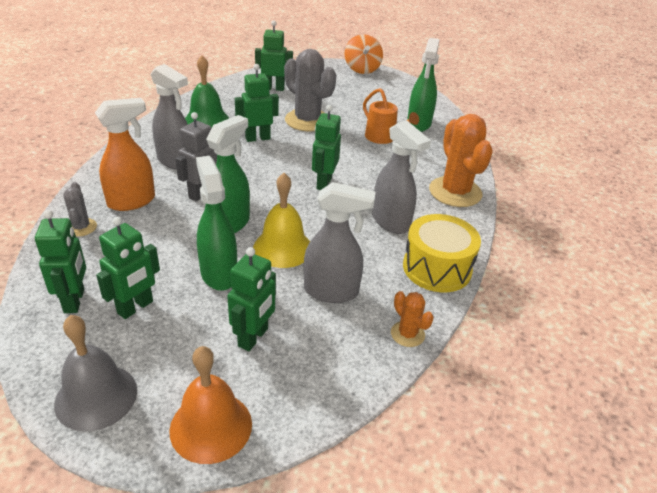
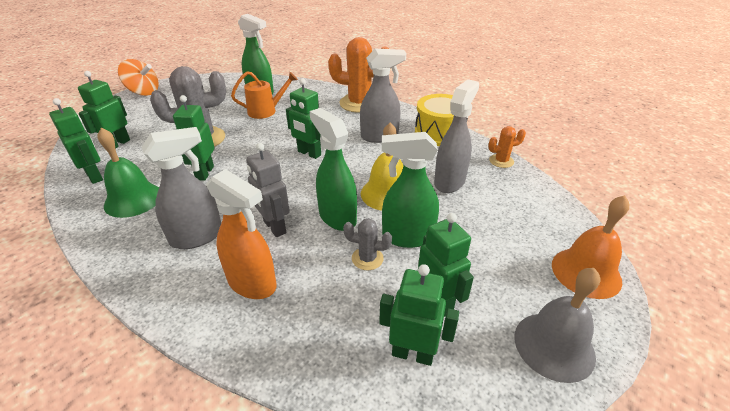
camera: 65 degrees left, 0 degrees up
grey cactus [63,182,97,237] -> grey cactus moved to [343,218,392,270]
orange spray bottle [95,98,155,211] -> orange spray bottle turned 135 degrees clockwise [207,169,276,299]
green robot [227,247,276,351] -> green robot moved to [49,98,103,184]

